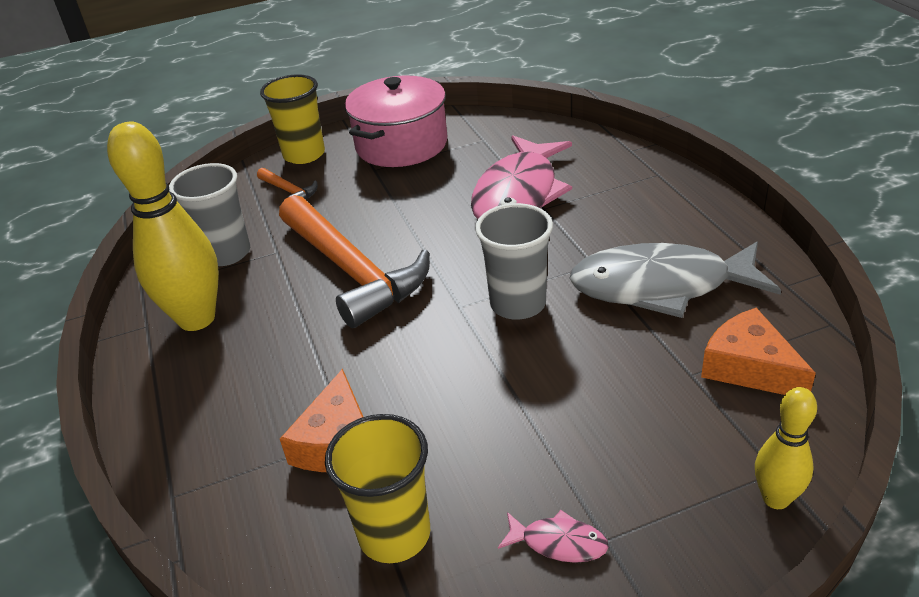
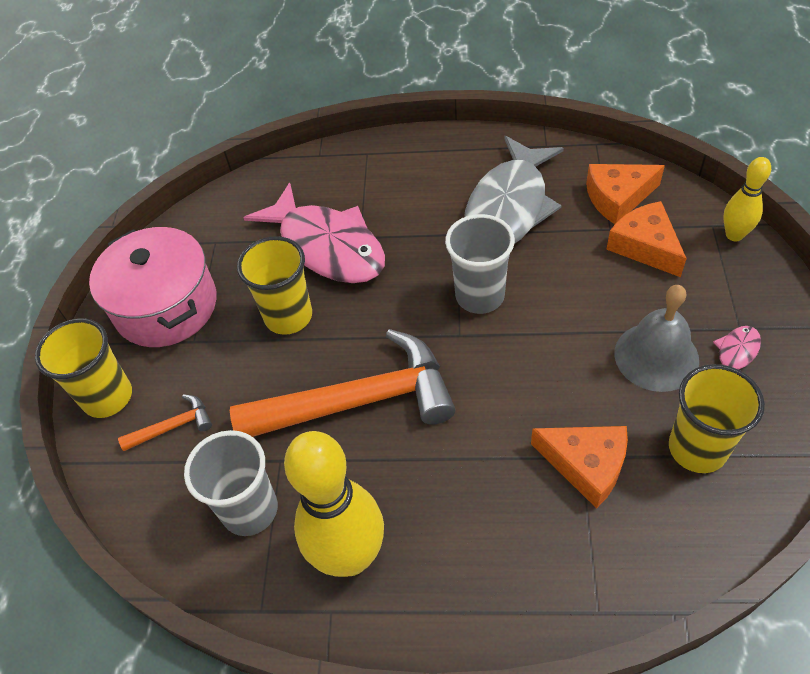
camera: 65 degrees left, 15 degrees up
none -> yellow cup [237,236,312,335]
none -> orange cheese [606,201,687,277]
none -> grey bell [614,285,699,392]

